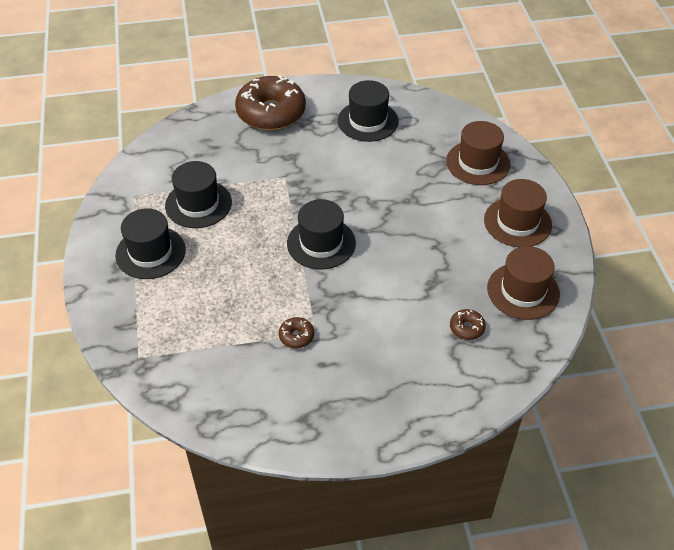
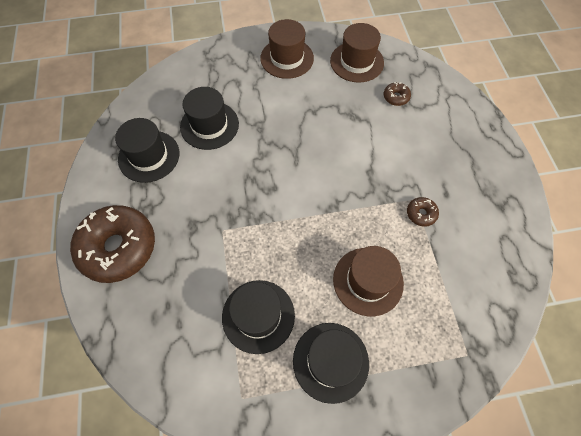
camera: 90 degrees left, 15 degrees up
black hat [287,199,356,269] -> black hat moved to [180,87,239,150]
brown hat [446,121,510,185] -> brown hat moved to [333,246,404,316]

